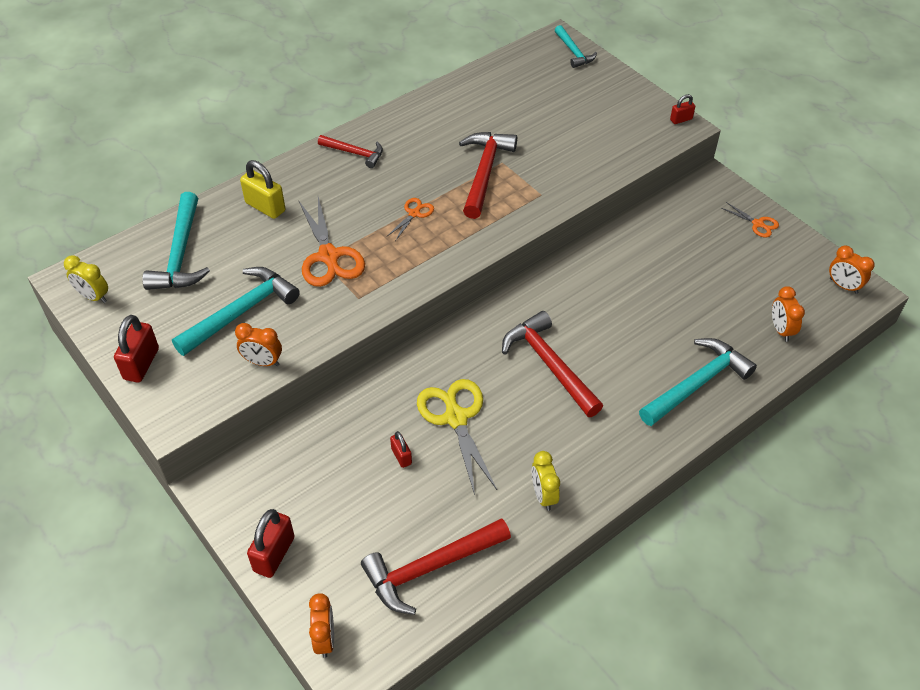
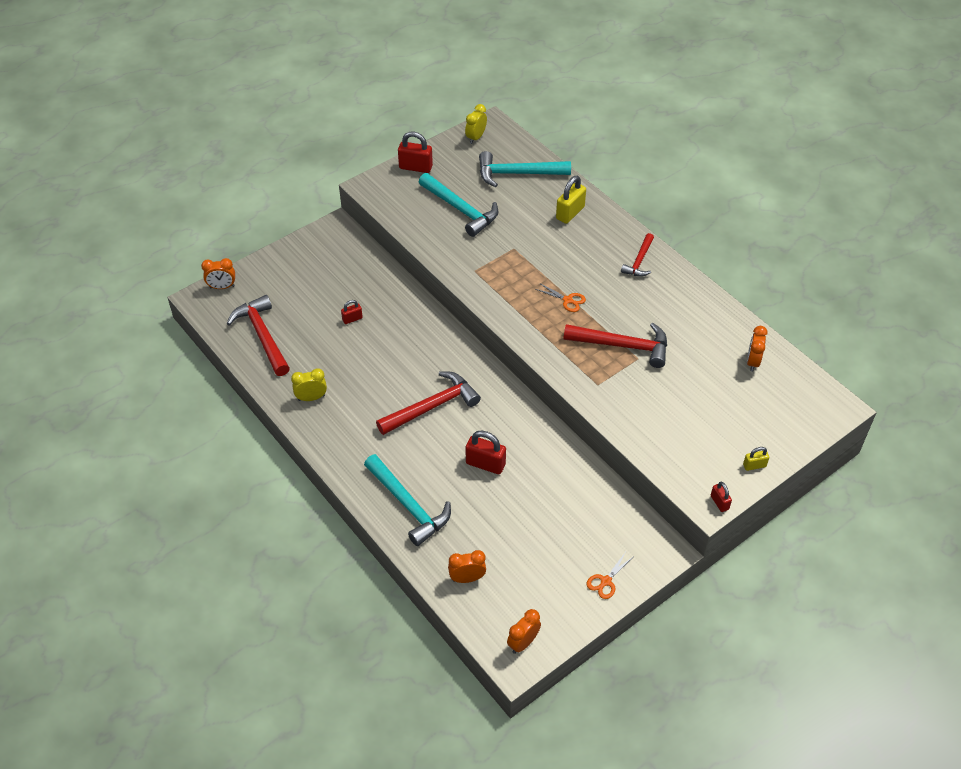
camera: 90 degrees right, 0 degrees up
orange clock [235,323,282,366] -> orange clock moved to [747,326,767,372]
red padlock [247,509,295,578] -> red padlock moved to [465,431,506,474]
orange scissors [299,197,365,287] -> none
yellow scissors [417,379,497,495] -> none
turquoise hammer [555,25,597,68] -> none
none -> yellow padlock [743,447,769,471]

